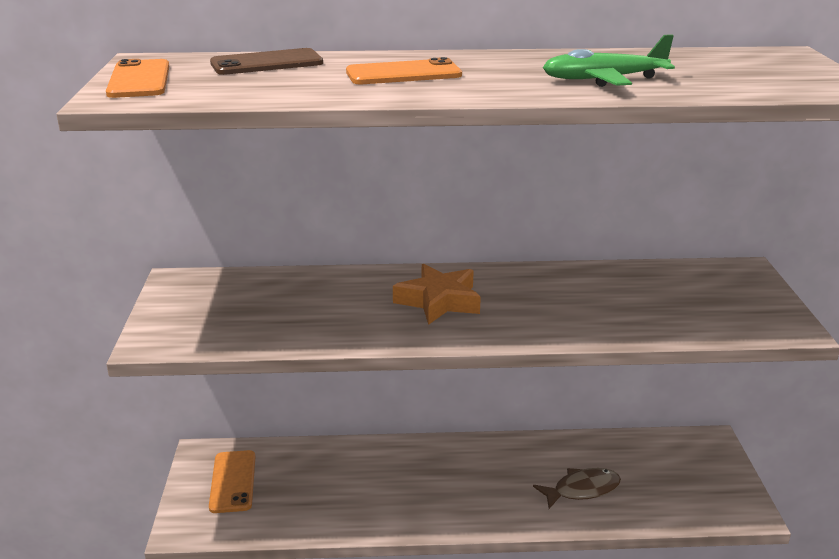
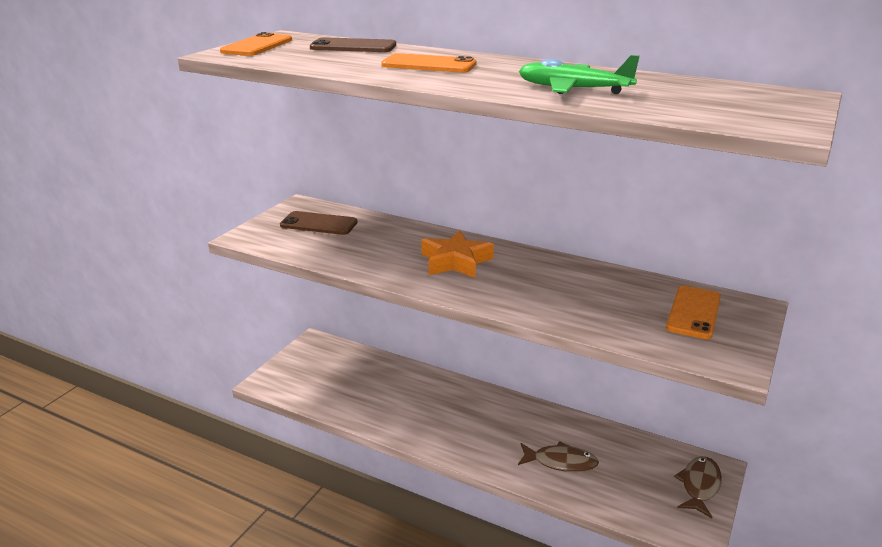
camera: 30 degrees right, 0 degrees up
orange phone [209,450,255,513] -> orange phone moved to [666,286,721,339]
none -> brown phone [280,211,358,235]
none -> brown fish [674,456,722,518]

